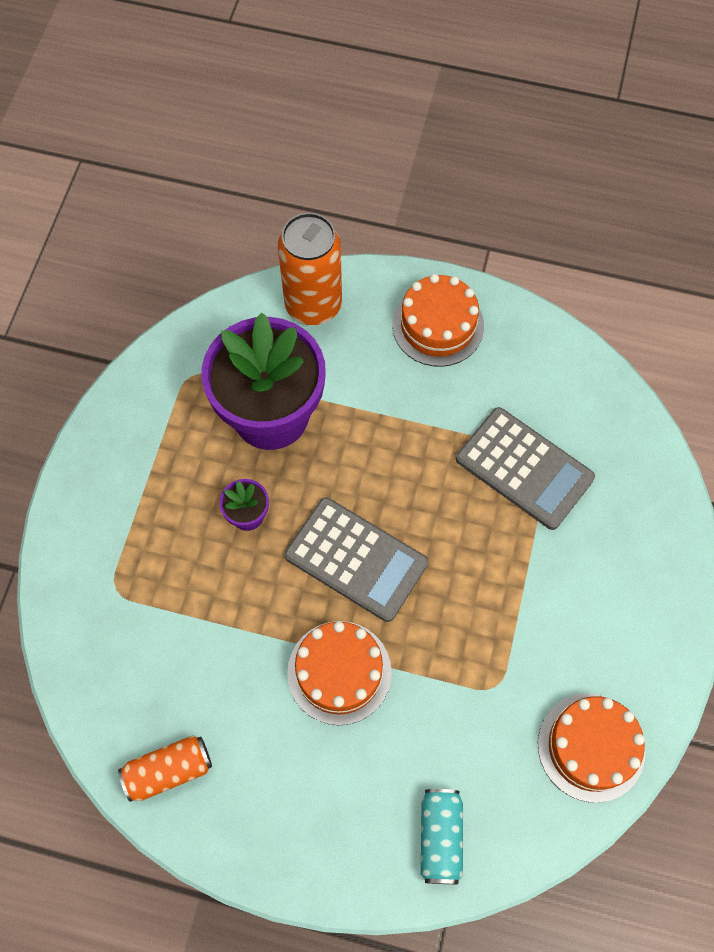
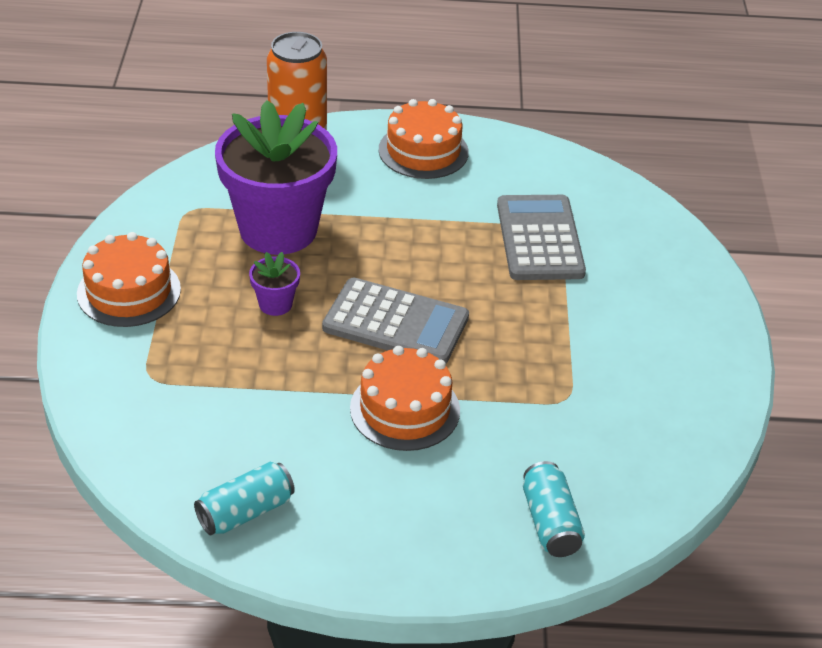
camera: 15 degrees left, 25 degrees down
orange can [118,735,212,802] -> turquoise can [194,462,295,536]
grey calculator [456,407,595,530] -> grey calculator turned 120 degrees counterclockwise [497,195,586,280]
orange cake [538,693,645,803] -> orange cake moved to [77,232,181,327]

